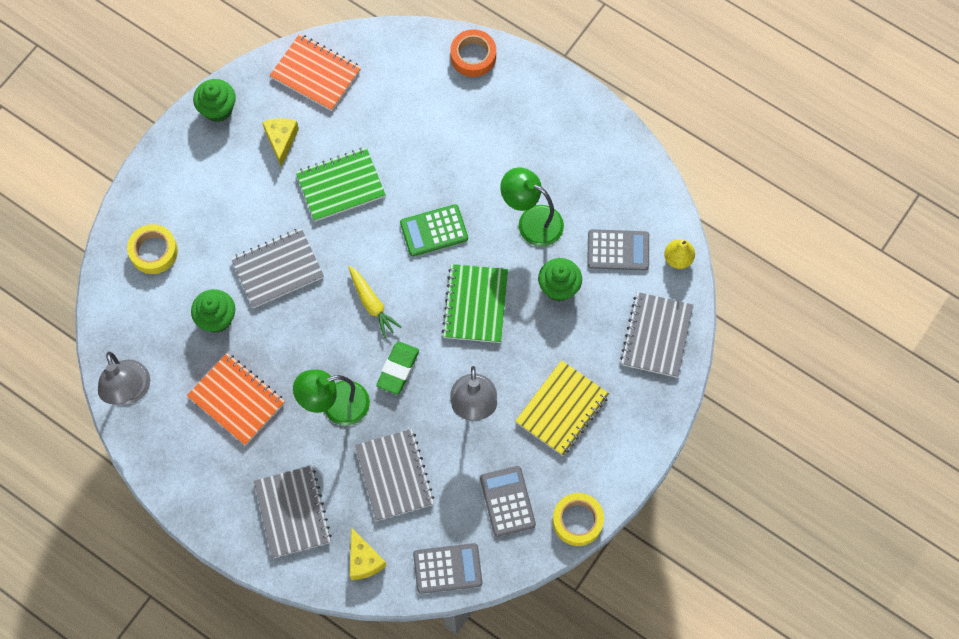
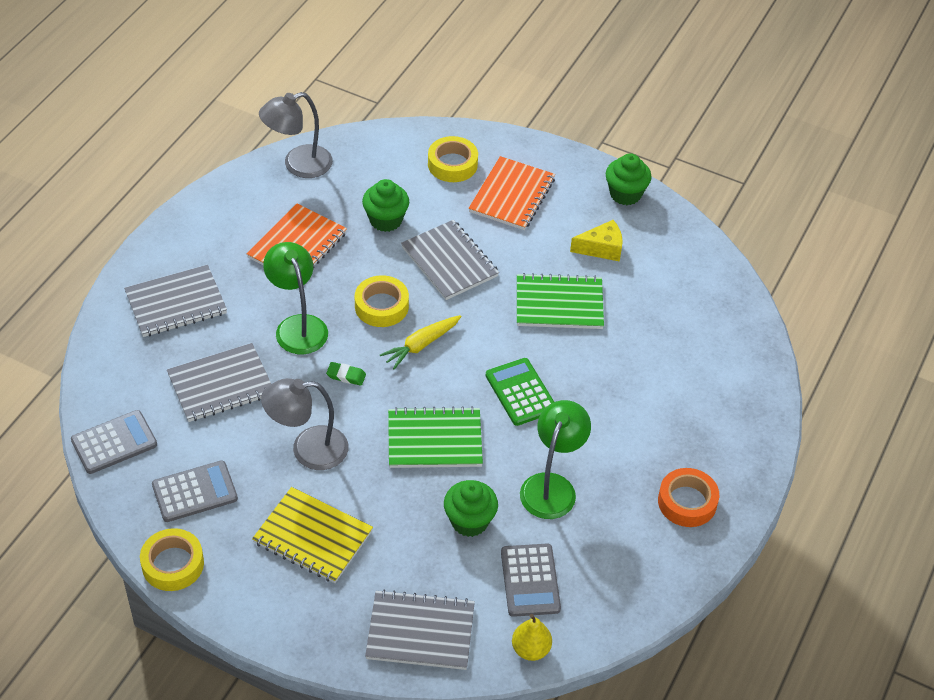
camera: 80 degrees right, 20 degrees down
orange notebook [270,34,361,111] -> orange notebook moved to [468,156,555,230]
green notebook [296,147,386,222] -> green notebook turned 60 degrees counterclockwise [517,273,604,329]
yellow cheese [350,527,387,580] -> none
green eraser [376,342,419,395] -> green eraser [326,362,366,386], size x0.59
grey calculator [413,543,482,594] -> grey calculator turned 105 degrees counterclockwise [71,410,157,474]
orange tape [450,29,496,77] -> orange tape moved to [658,468,719,527]
none -> yellow tape [355,275,409,327]

